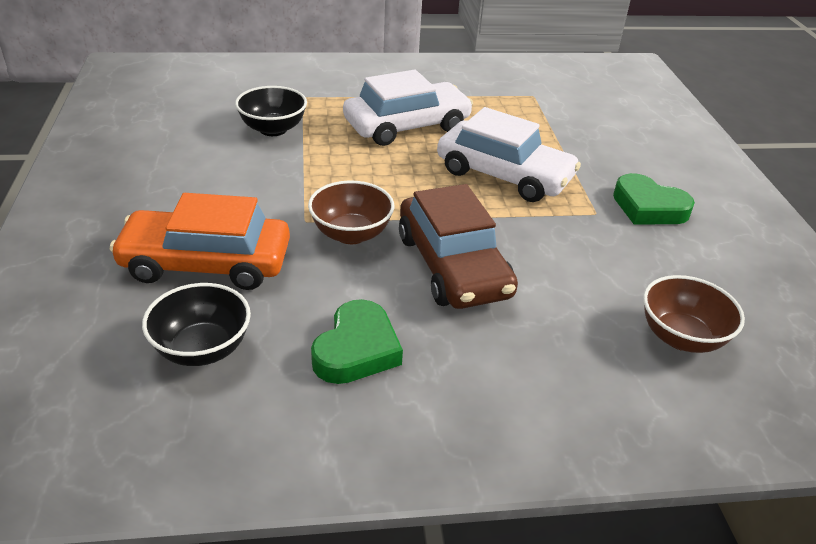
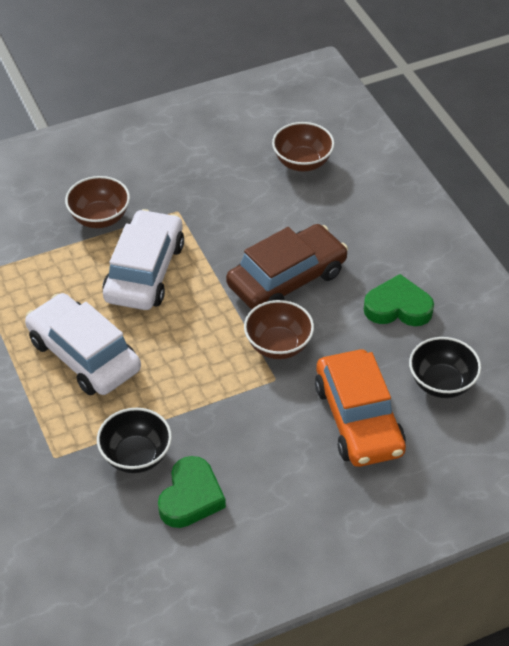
camera: 105 degrees left, 10 degrees up
green heart [613,173,695,224] -> green heart moved to [158,456,226,528]
none -> brown bowl [65,176,130,228]

